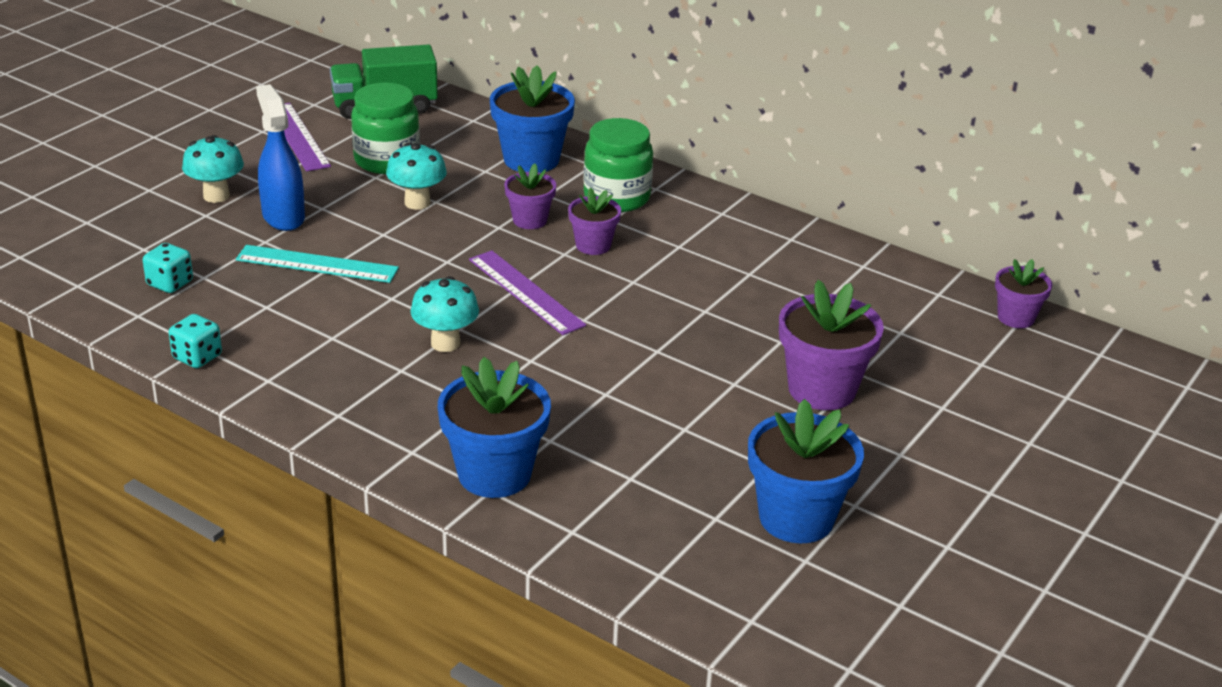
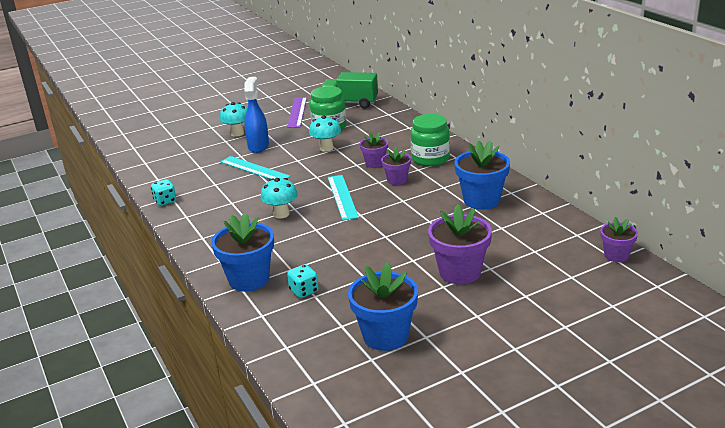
camera: 30 degrees right, 5 degrees down
turquoise dice [143,243,193,293] -> turquoise dice moved to [287,264,318,298]
purple ruler [469,250,586,335] -> turquoise ruler [328,175,359,220]
blue flower pot [490,65,575,173] -> blue flower pot moved to [454,140,510,210]

